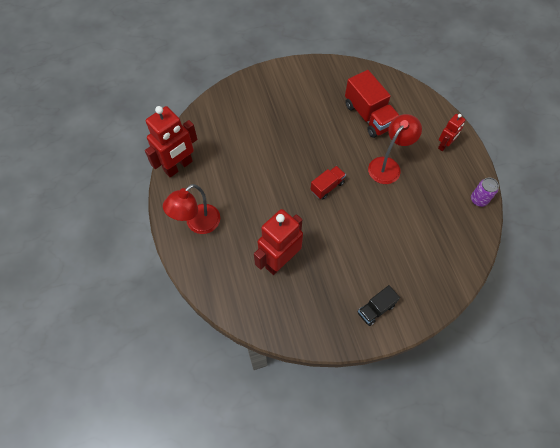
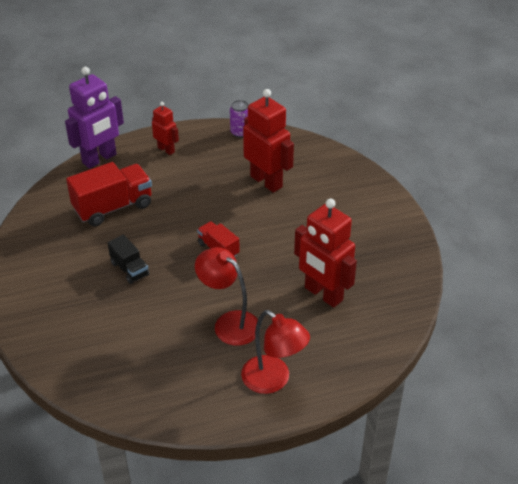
camera: 90 degrees left, 20 degrees down
red robot [145,106,197,177] -> red robot moved to [243,89,294,193]
black truck [357,285,400,326] -> black truck moved to [108,235,149,284]
red lamp [368,114,422,184] -> red lamp moved to [195,247,258,346]
none -> purple robot [65,67,124,169]

